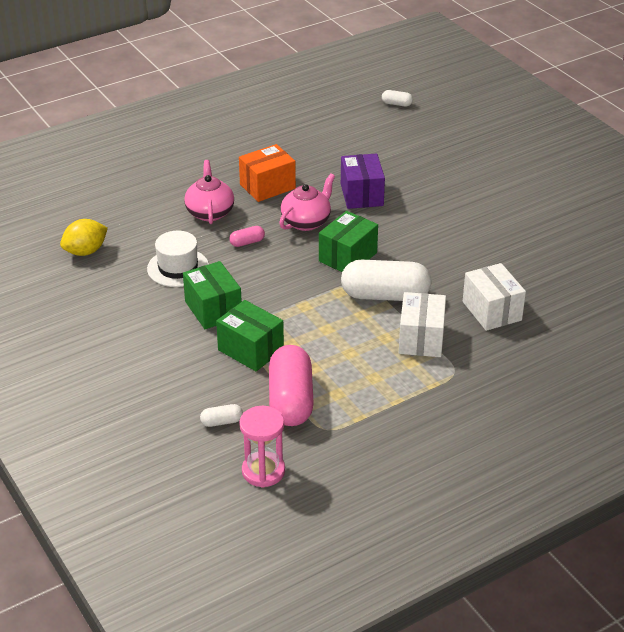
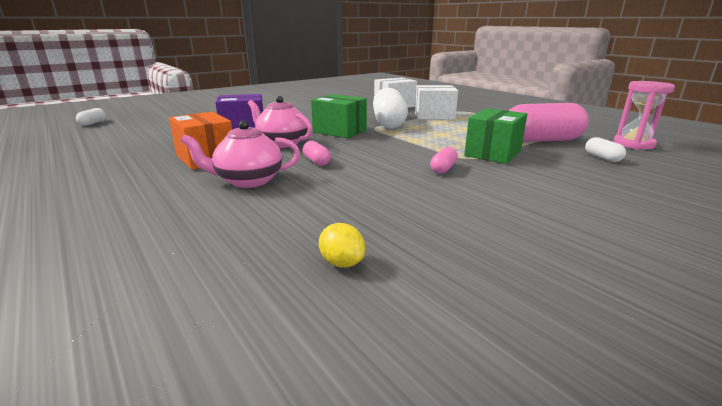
camera: 95 degrees left, 15 degrees down
yellow lemon [60,219,108,256] -> yellow lemon [319,223,365,267], size x0.61
white hat [147,230,209,287] -> none
green box [183,261,242,329] -> pink capsule [430,147,458,174]

